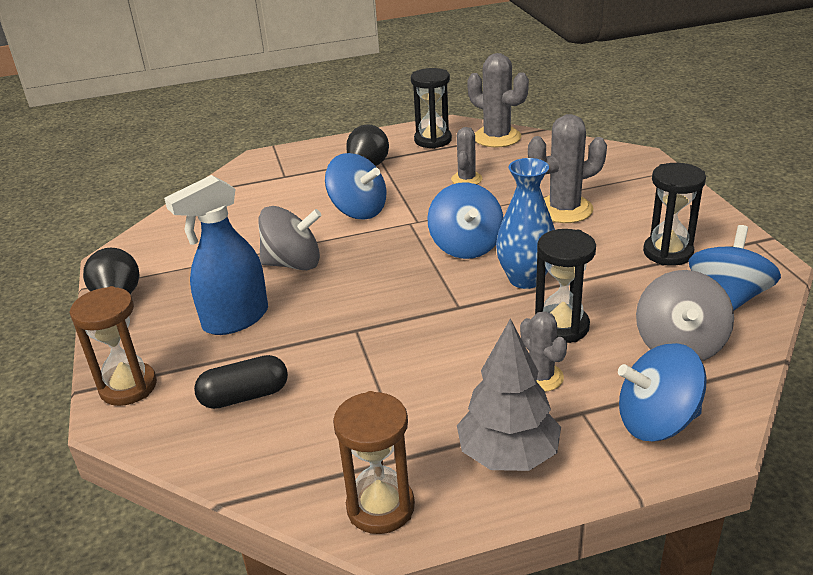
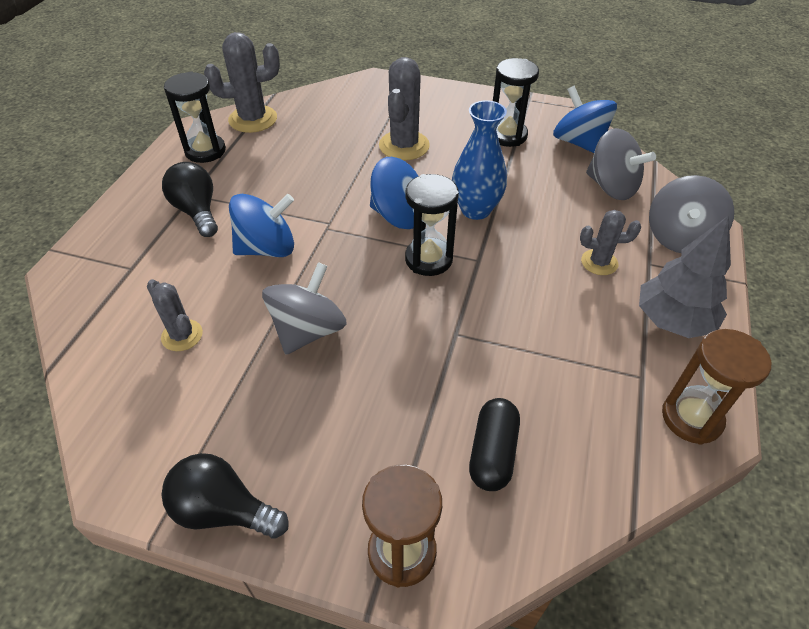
camera: 60 degrees left, 15 degrees up
blue spray bottle [164,175,268,335] -> none
grey cactus [451,127,482,184] -> grey cactus moved to [147,279,203,351]
black hourglass [535,229,596,343] -> black hourglass moved to [405,174,459,276]
blue spinning top [618,343,707,441] -> grey spinning top [649,175,734,253]

